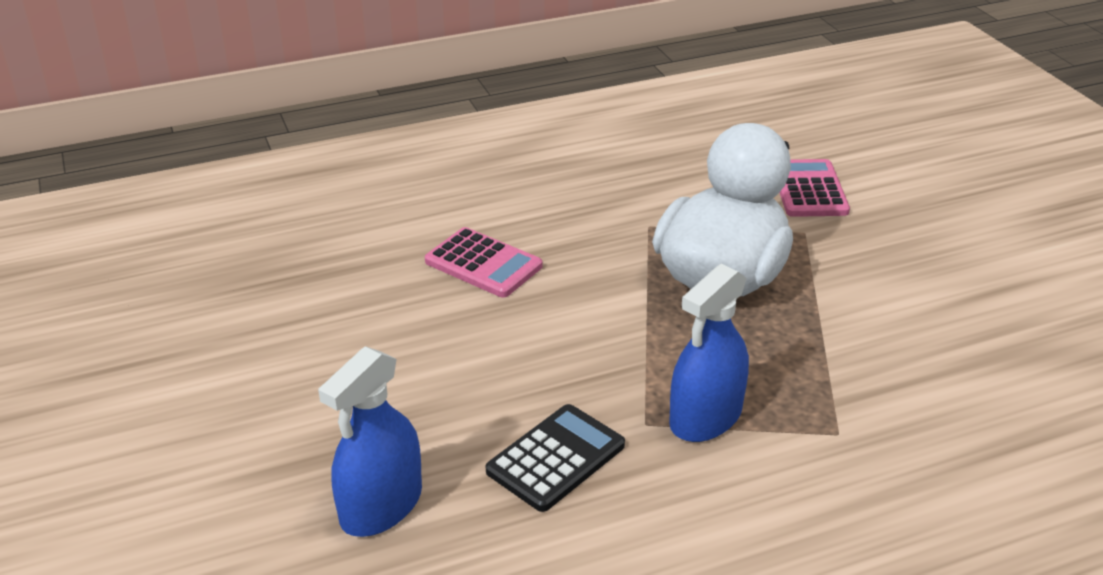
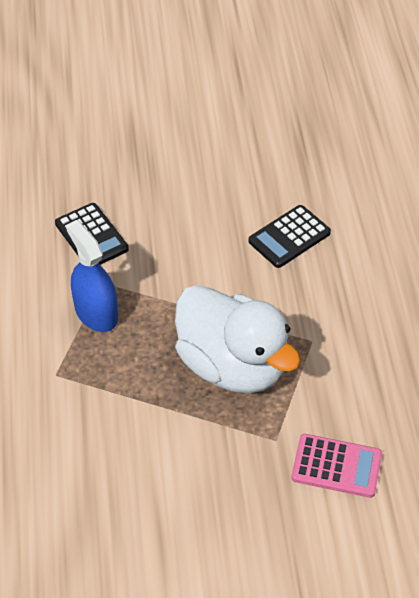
camera: 105 degrees right, 15 degrees up
blue spray bottle [318,346,422,537] -> none
pink calculator [425,227,542,297] -> black calculator [248,205,331,268]

